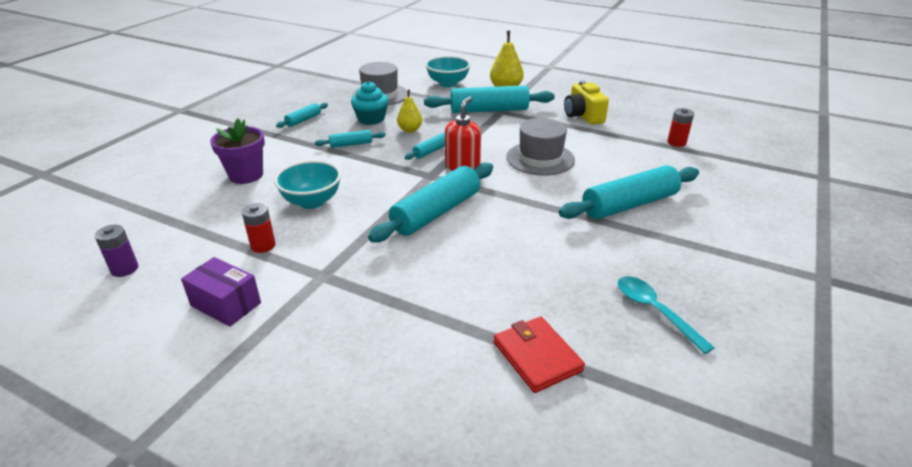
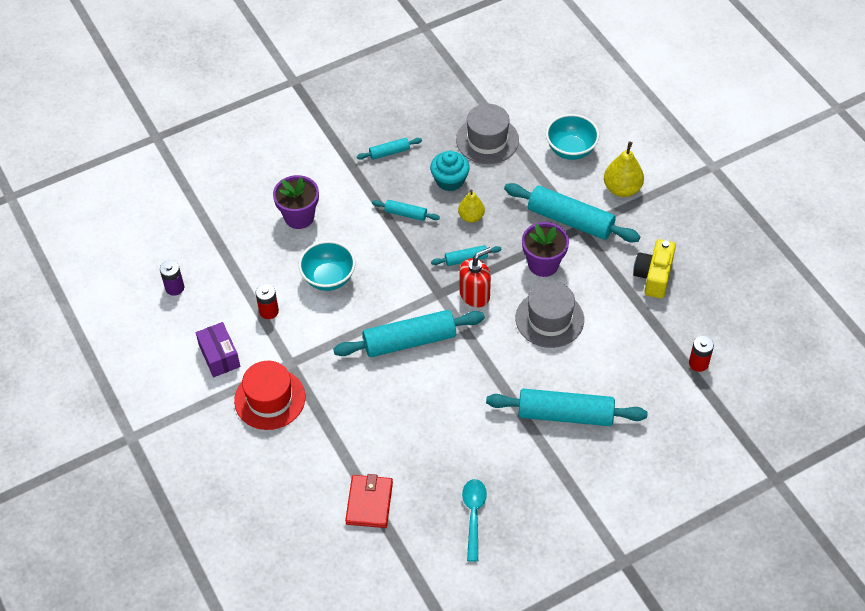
camera: 35 degrees right, 20 degrees up
none -> red hat [234,361,305,430]
none -> purple flower pot [522,222,569,277]

